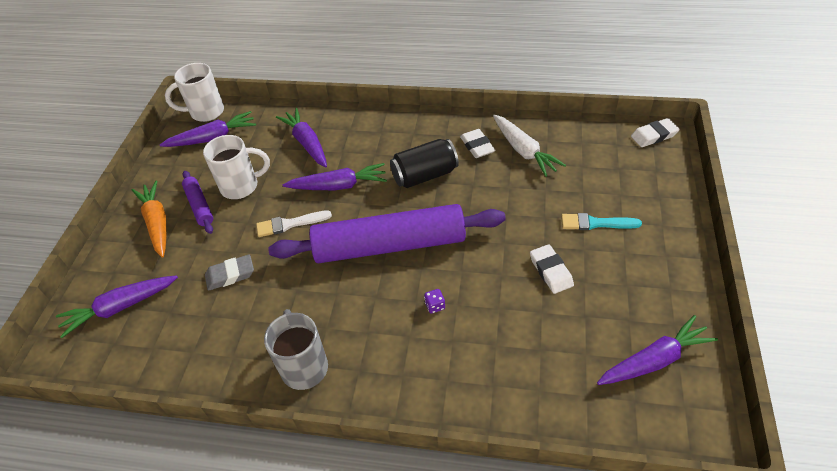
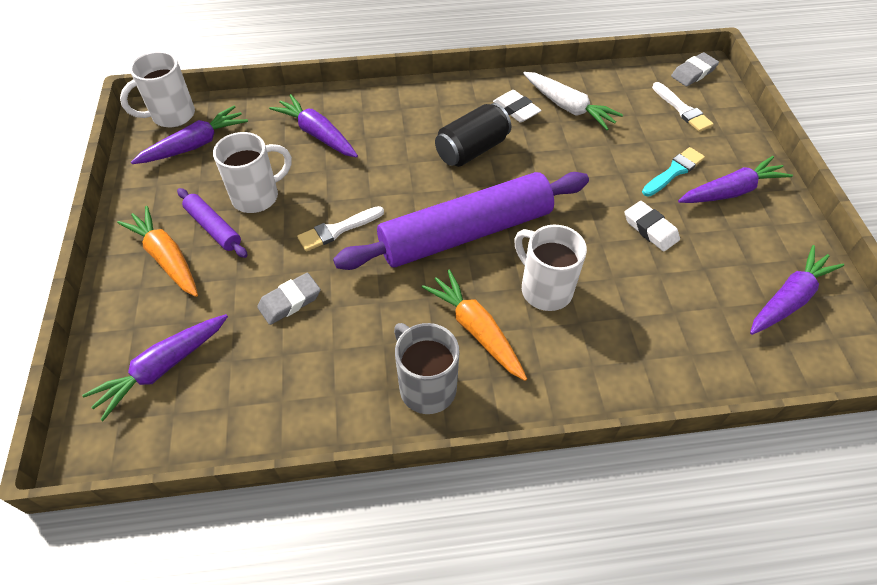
camera: 20 degrees left, 5 degrees up
purple carrot [283,163,387,190] -> purple carrot moved to [678,156,793,203]
purple dice [424,289,445,314] -> white mug [514,225,587,311]
turquoise brush [561,213,642,230] -> turquoise brush turned 150 degrees clockwise [642,147,705,197]
white eraser [631,118,680,147] -> grey eraser [671,52,719,86]
none -> orange carrot [422,269,527,381]
none -> white brush [652,82,714,132]

